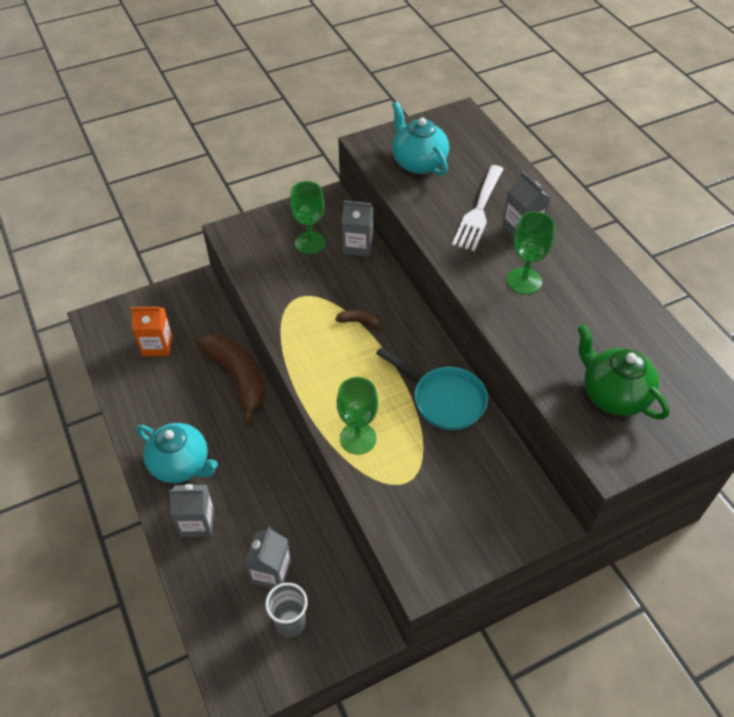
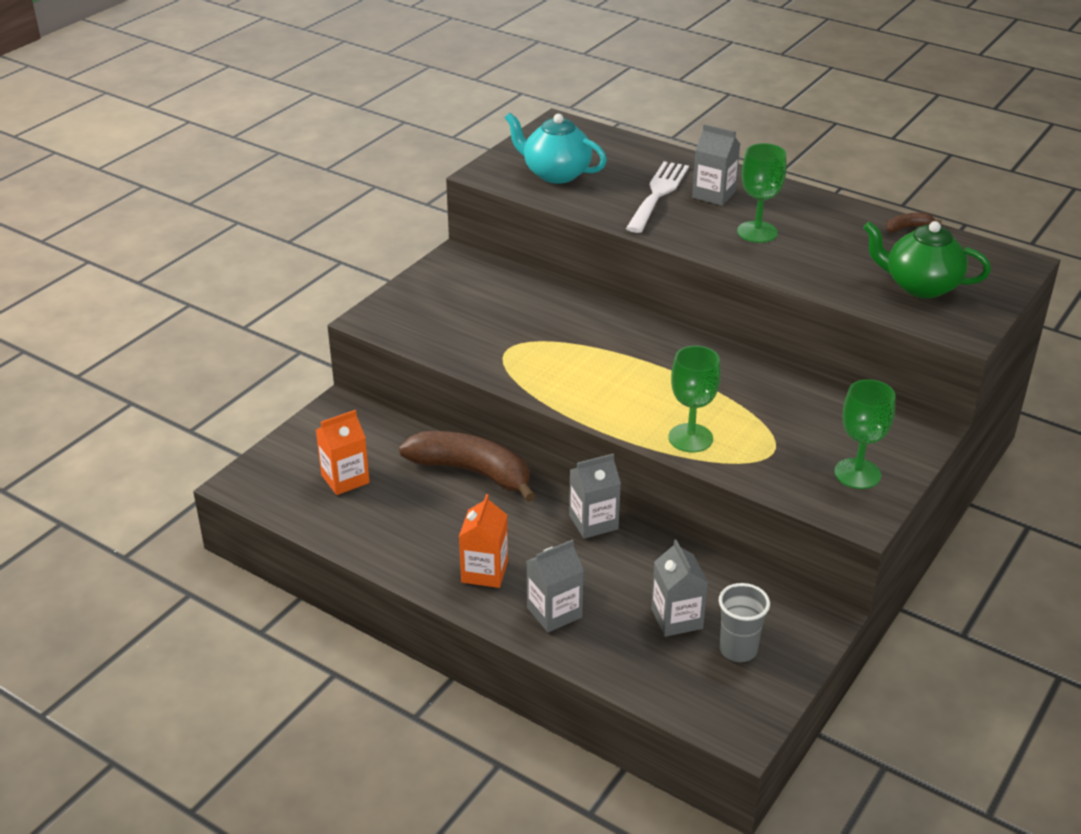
camera: 30 degrees left, 15 degrees down
turquoise teapot [136,423,218,483] -> orange carton [459,494,508,588]
green goblet [290,181,326,254] -> green goblet moved to [834,379,895,489]
brown banana [335,310,383,331] -> brown banana moved to [886,213,942,232]
grey carton [342,201,373,257] -> grey carton moved to [569,454,621,539]
turquoise pan [376,348,488,430] -> none
white fork [452,165,503,251] -> white fork turned 150 degrees counterclockwise [626,161,689,233]

